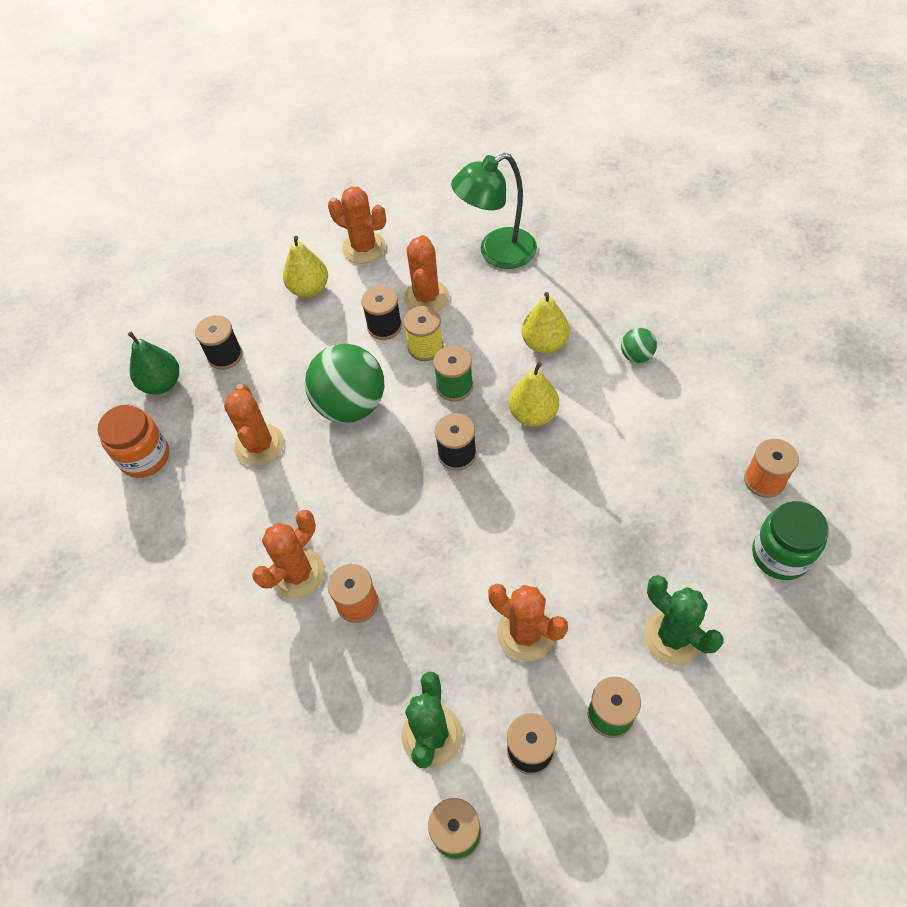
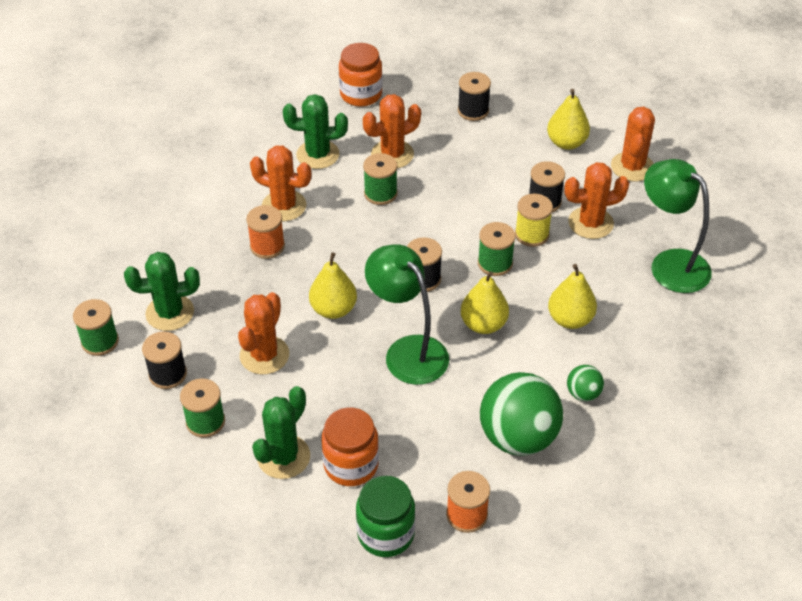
camera: 70 degrees right, 10 degrees down
green pear [128,331,179,395] -> none
green ball [305,344,384,423] -> green ball moved to [480,372,563,456]
none -> green cactus [283,94,348,169]
none -> yellow pear [309,252,357,319]
none -> orange jar [321,408,379,486]
none -> green spool [363,153,398,205]
none -> green lamp [365,244,449,385]

